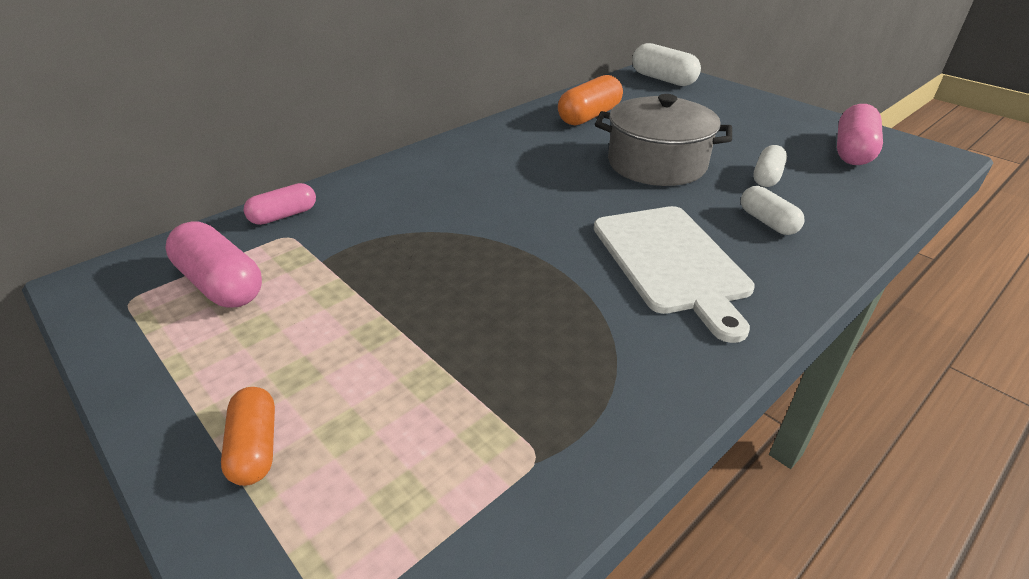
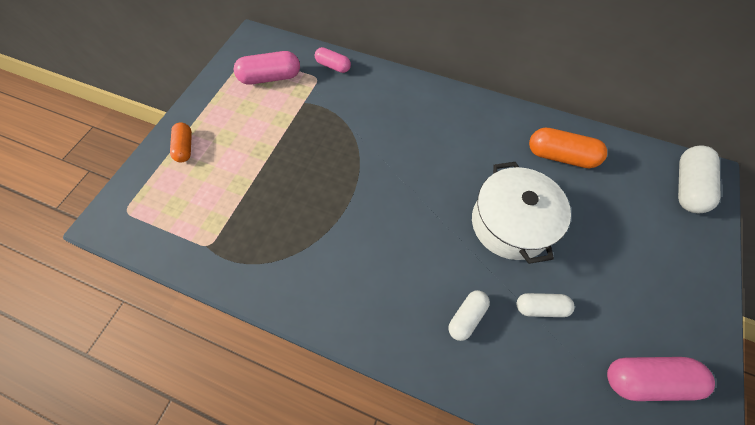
camera: 65 degrees right, 25 degrees up
pink capsule [165,221,262,308] -> pink capsule turned 60 degrees clockwise [234,51,300,85]
orange capsule [221,387,275,486] -> orange capsule turned 60 degrees counterclockwise [170,122,192,162]
white cutting board [594,206,755,343] -> none
grey pot [595,94,732,186] -> white pot [472,162,571,264]

